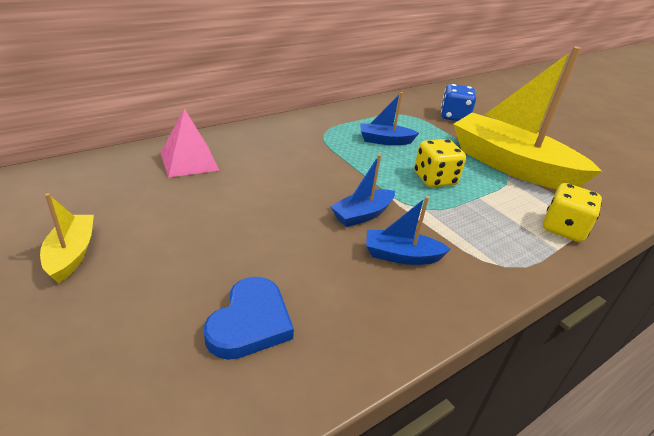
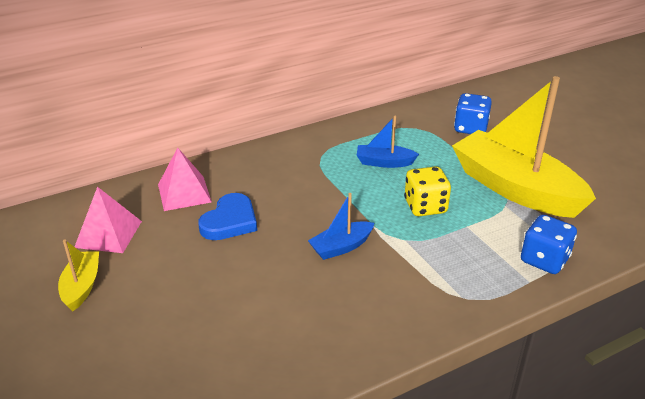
camera: 10 degrees right, 0 degrees up
blue heart [204,277,294,360] -> blue heart moved to [198,193,257,240]
blue boat [366,196,451,265] -> none
yellow dice [543,183,602,242] -> blue dice [521,214,577,274]
none -> pink pyramid [75,187,142,253]

